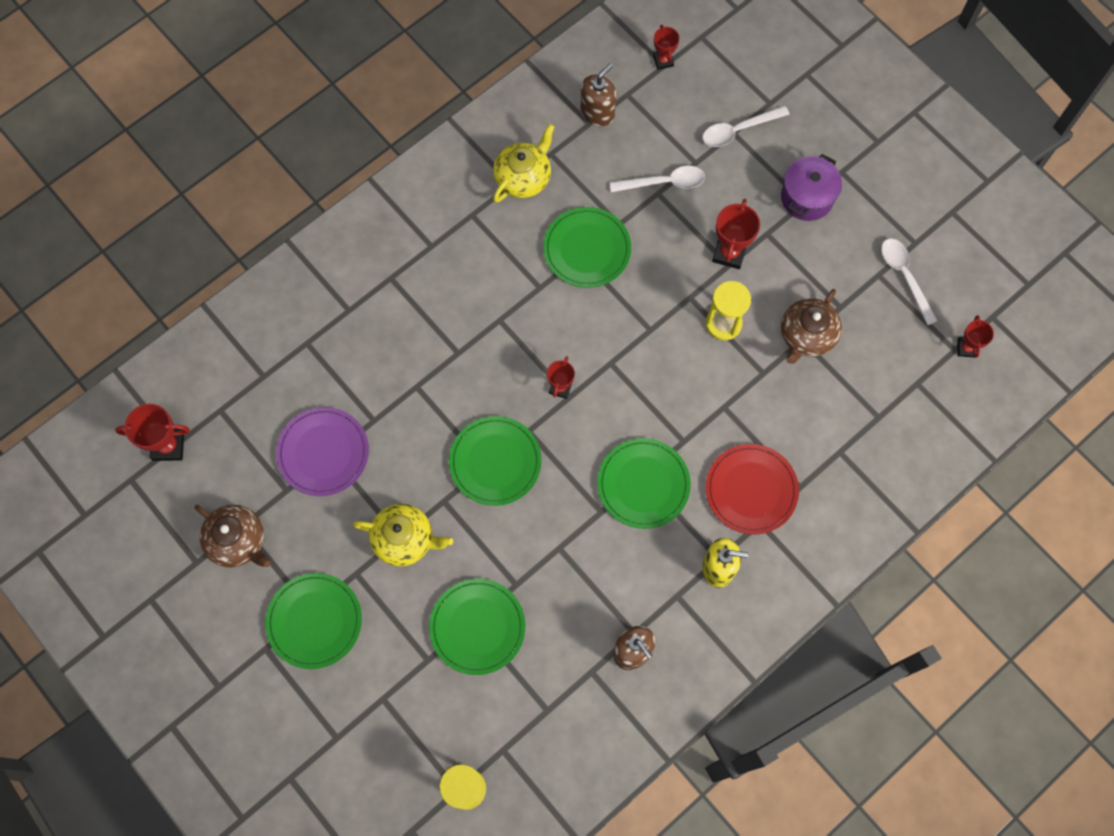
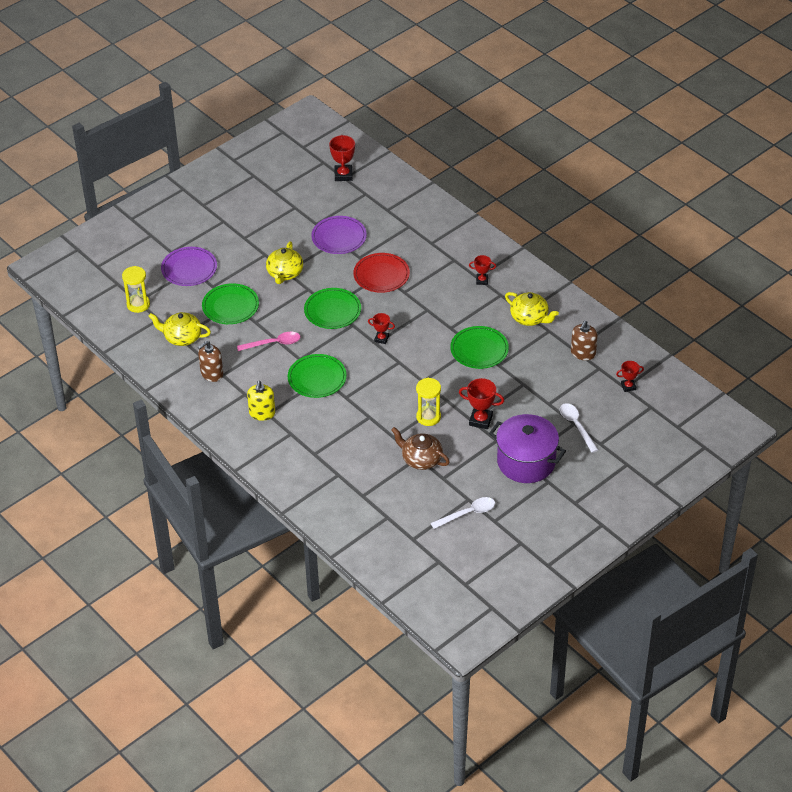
camera: 90 degrees right, 25 degrees down
brown teapot [194,505,270,567] -> none
green plate [265,573,362,669] -> none
brown soap dispenser [580,63,616,126] -> brown soap dispenser turned 75 degrees clockwise [571,320,598,360]
white spoon [610,166,705,192] -> none
red plate [706,444,799,535] -> red plate moved to [353,253,410,293]
purple pot [781,154,842,221] -> purple pot [489,414,566,483], size x1.54
red trophy [957,315,994,358] -> red trophy moved to [469,255,496,285]
none -> yellow teapot [148,312,211,346]
none -> purple plate [161,247,217,286]
none -> pink spoon [237,332,300,351]

